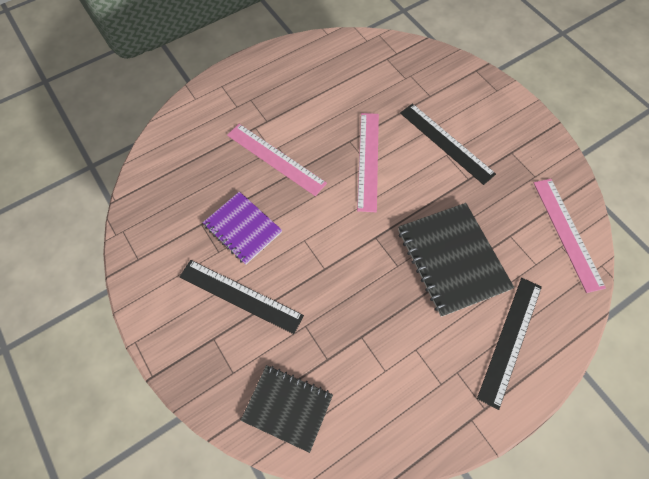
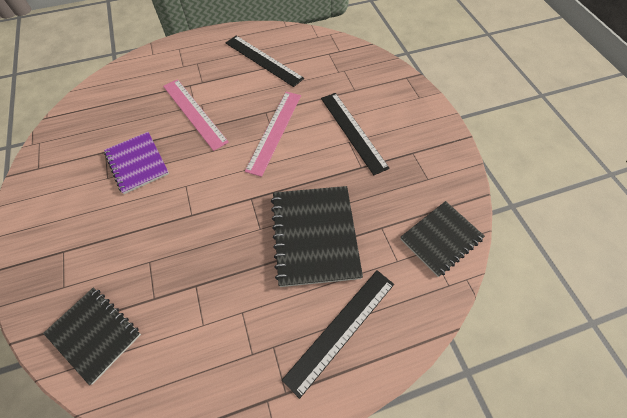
camera: 15 degrees right, 5 degrees down
black ruler [180,260,304,334] -> black ruler moved to [226,36,304,87]
pink ruler [534,179,606,293] -> black notebook [400,201,485,277]

